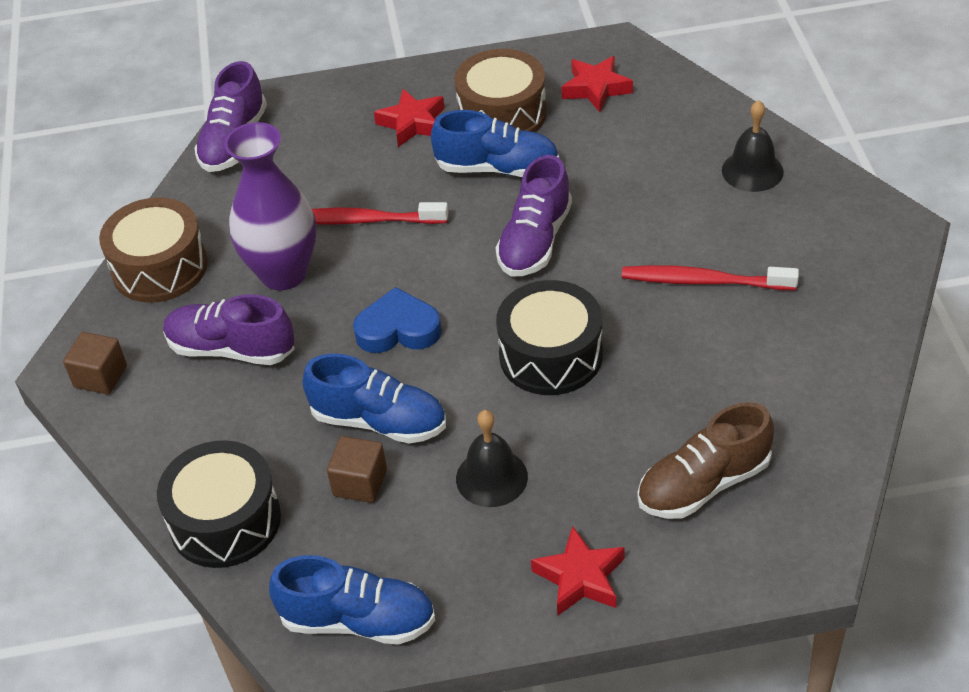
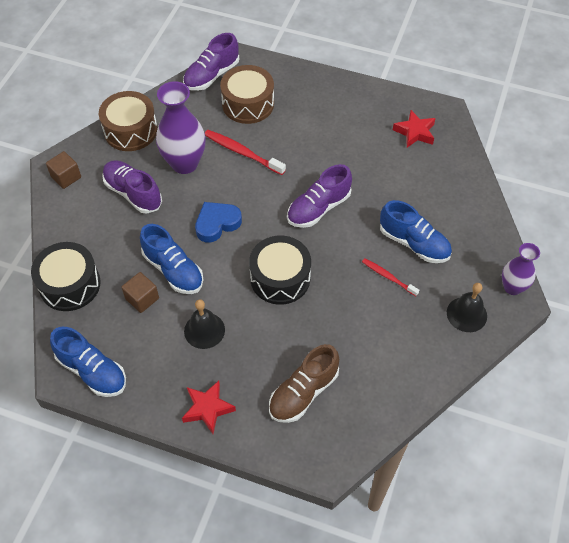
camera: 25 degrees right, 10 degrees up
blue heart [353,287,442,353] -> blue heart turned 60 degrees counterclockwise [195,202,242,243]
red star [374,89,445,147] -> none
blue shoe [431,110,559,177] -> blue shoe moved to [380,200,452,263]
brown drum [454,49,547,132] -> brown drum moved to [220,65,274,124]
red toothbrush [622,265,799,290] -> red toothbrush [362,258,419,296], size x0.63
brown shoe [637,402,774,519] -> brown shoe turned 45 degrees counterclockwise [269,344,339,423]
black bell [722,100,784,192] -> black bell moved to [447,283,487,332]
none -> purple vase [502,243,540,295]

